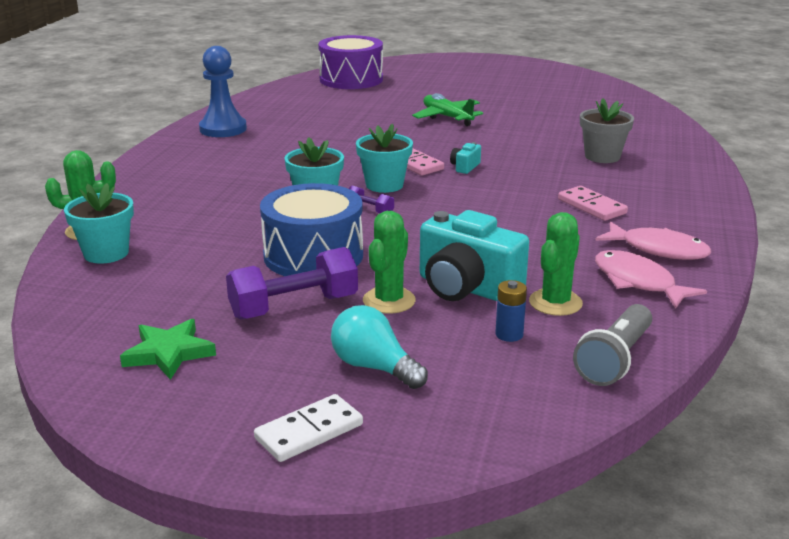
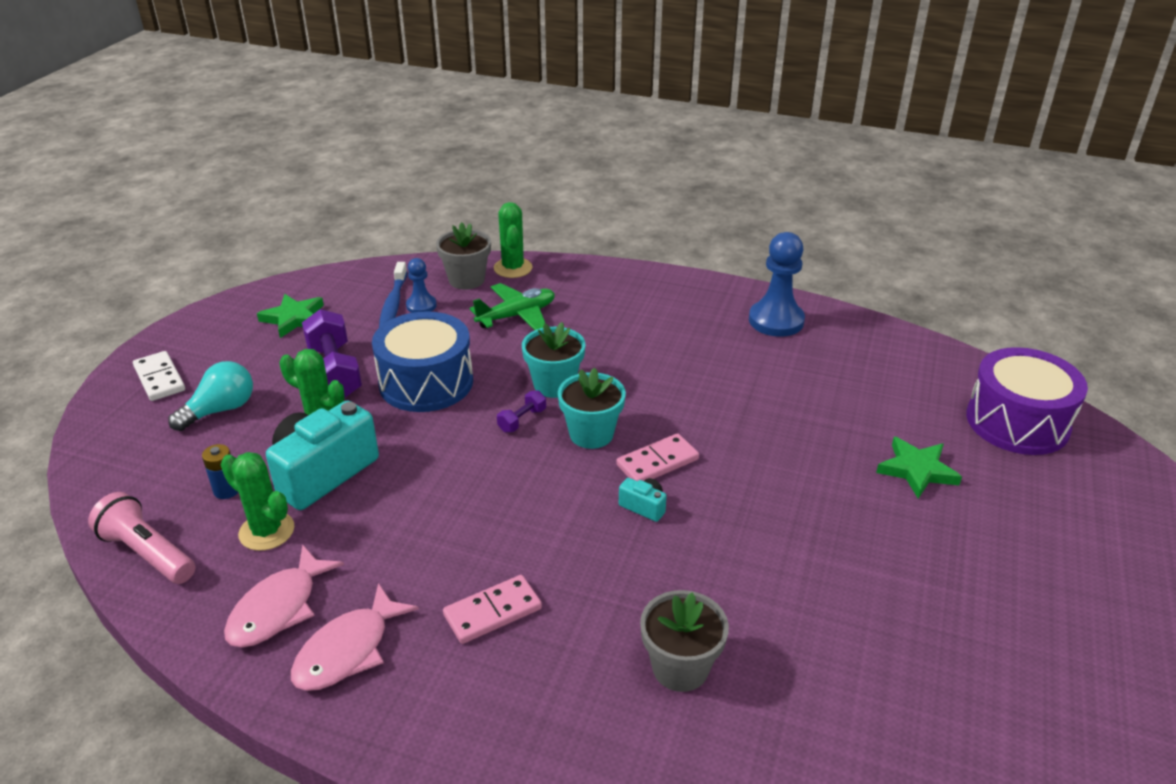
camera: 95 degrees right, 10 degrees up
turquoise flower pot [64,183,134,264] -> grey flower pot [436,222,491,290]
green plane [412,93,483,126] -> green plane moved to [470,283,555,330]
grey flashlight [573,304,652,386] -> pink flashlight [88,492,196,584]
pink fish [595,250,707,309] -> pink fish turned 150 degrees clockwise [224,544,344,648]
none -> blue toothbrush [379,262,407,327]
none -> blue pawn [406,258,437,313]
none -> green star [876,437,962,499]

